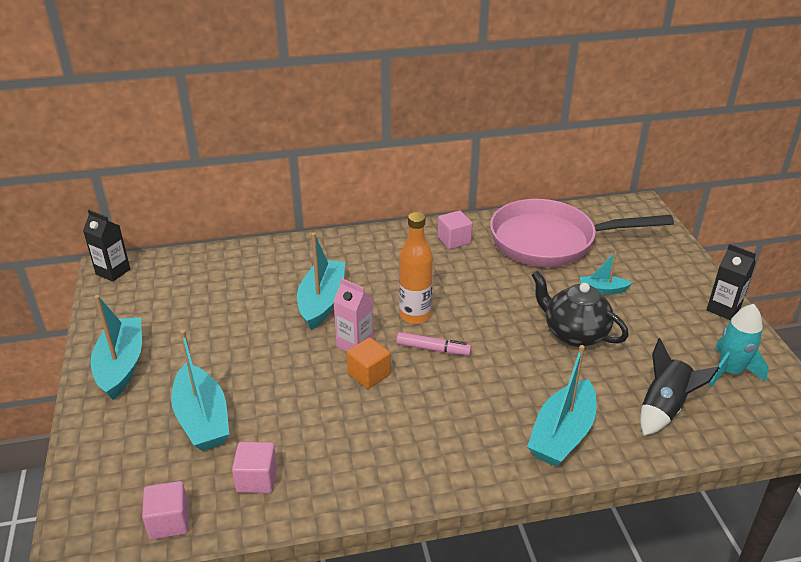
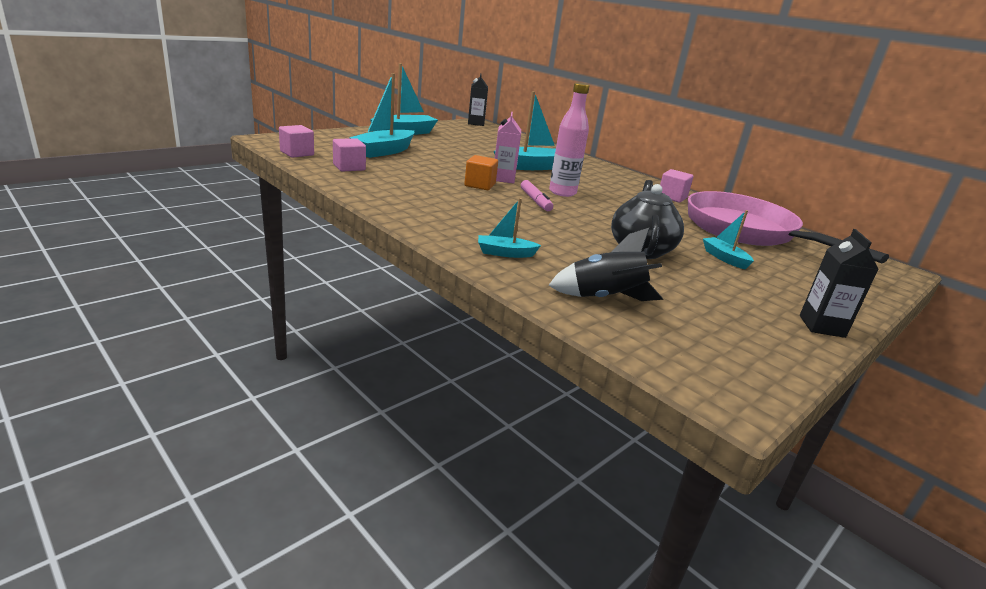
camera: 55 degrees right, 10 degrees down
orange bottle [399,212,433,324] -> pink bottle [549,82,589,197]
turquoise boat [527,345,597,466] -> turquoise boat [478,198,541,258], size x0.54
turquoise rocket [708,304,769,387] -> none

